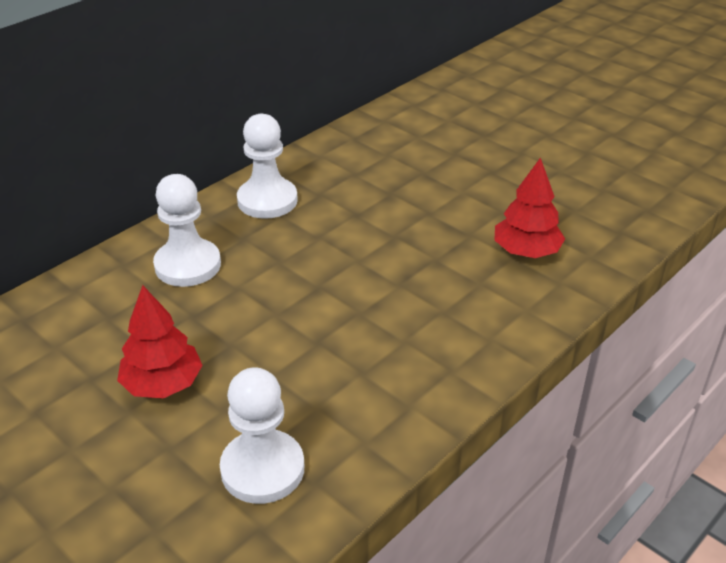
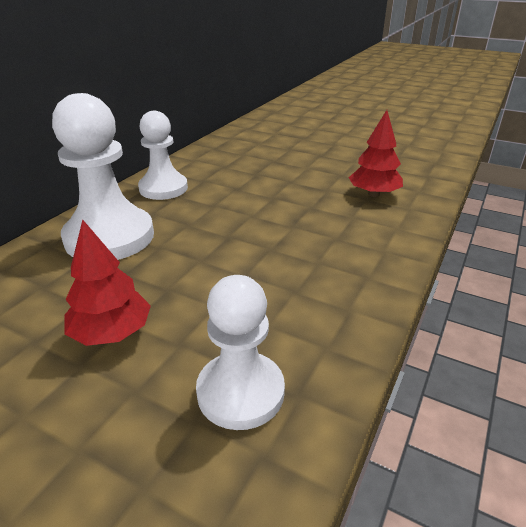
camera: 15 degrees left, 5 degrees down
white pawn [153,174,221,287] -> white pawn [52,93,154,260], size x1.51

